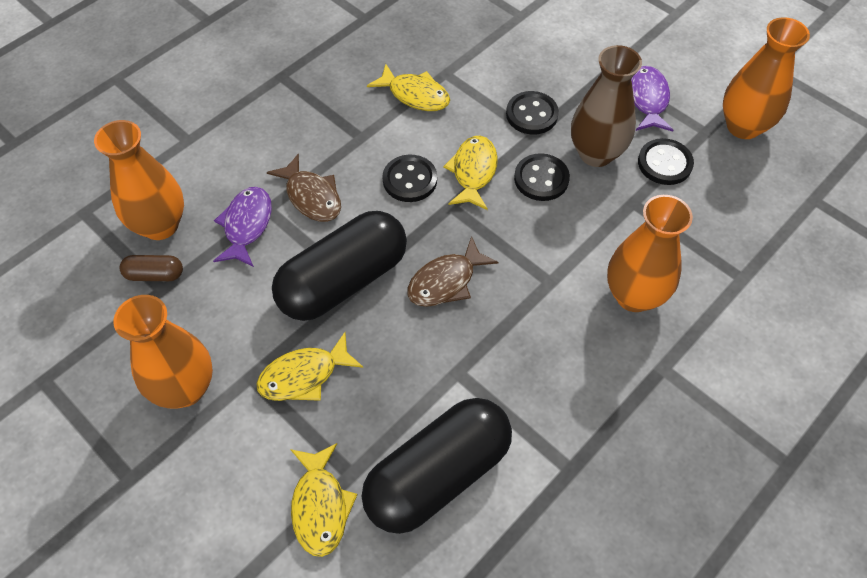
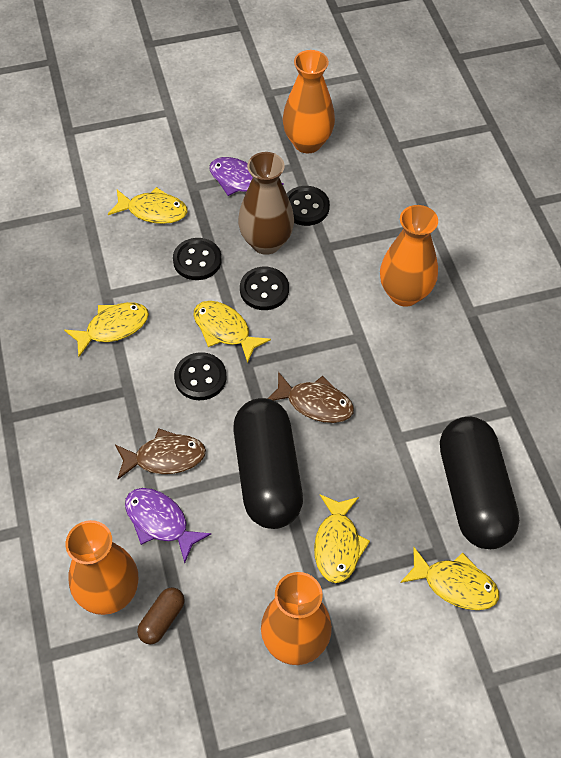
camera: 60 degrees left, 0 degrees up
brown fish [407,236,499,307] -> brown fish turned 60 degrees counterclockwise [268,372,354,423]
none -> yellow fish [108,187,187,224]

